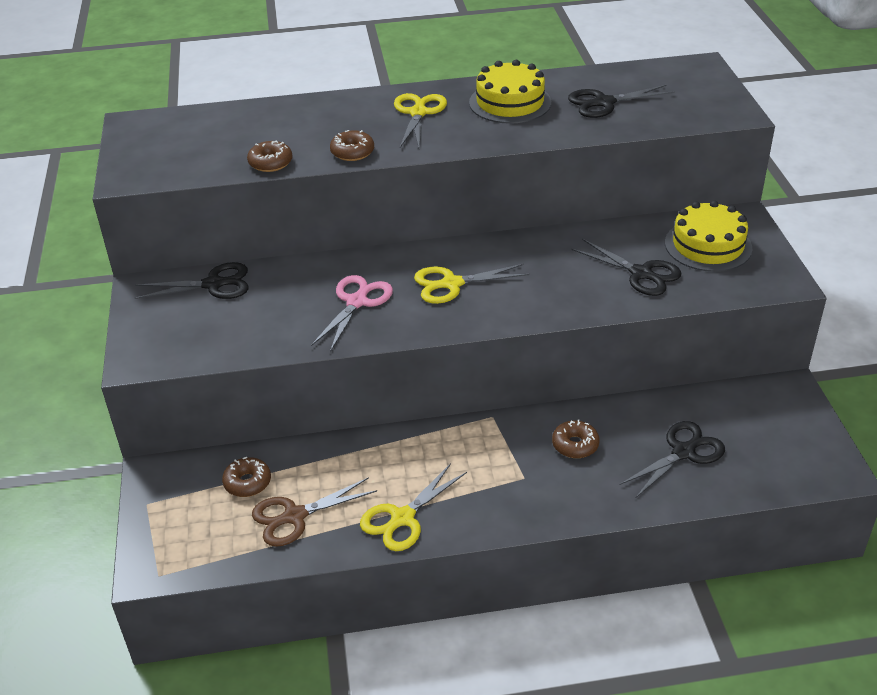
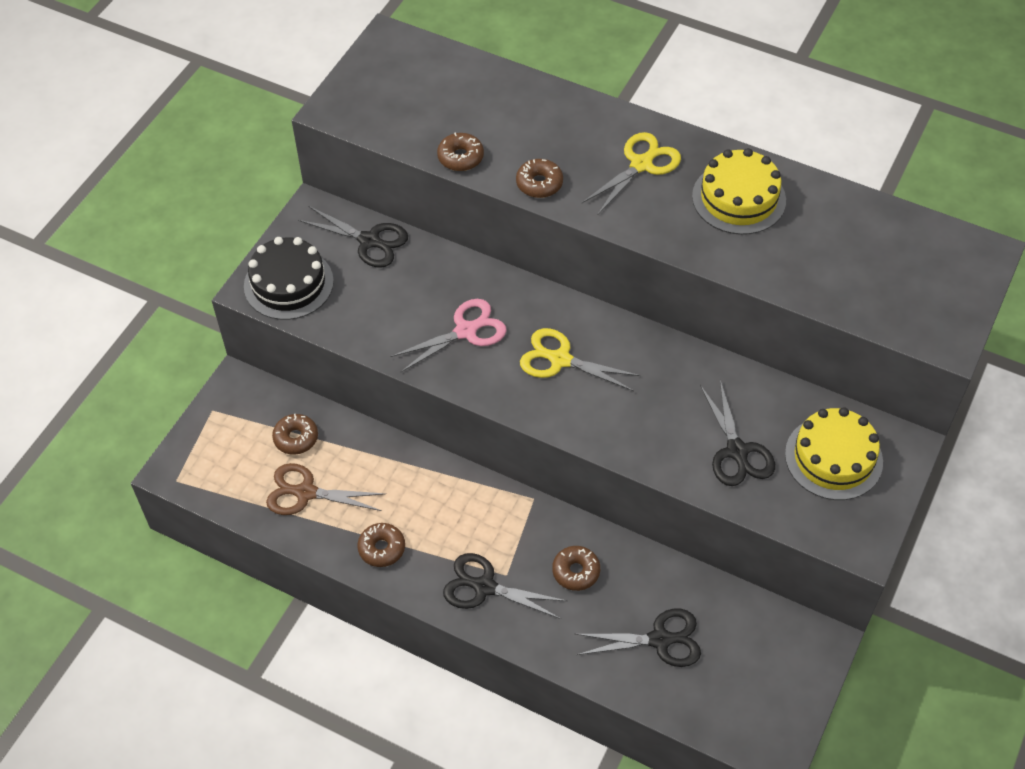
camera: 35 degrees right, 15 degrees up
yellow scissors [360,463,467,551] -> brown donut [357,523,405,567]
black scissors [568,85,675,118] -> black scissors moved to [443,553,567,619]
none -> black cake [244,237,334,320]

